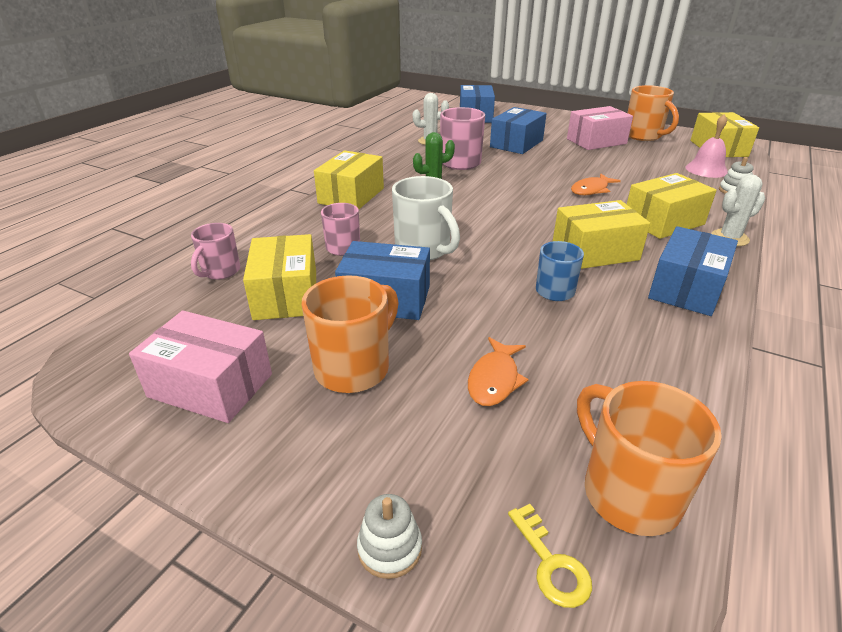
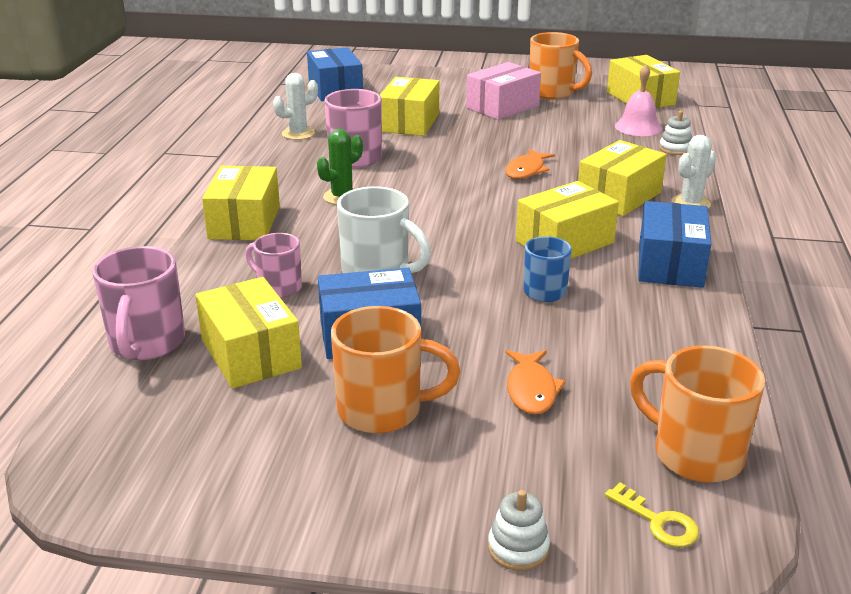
camera: 20 degrees left, 5 degrees down
pink box [129,310,272,423] -> none
pink mug [191,223,240,280] -> pink mug [92,246,185,360], size x1.58
orange mug [302,276,399,393] -> orange mug turned 75 degrees clockwise [331,306,460,434]
blue box [490,107,547,154] -> yellow box [380,77,439,136]

